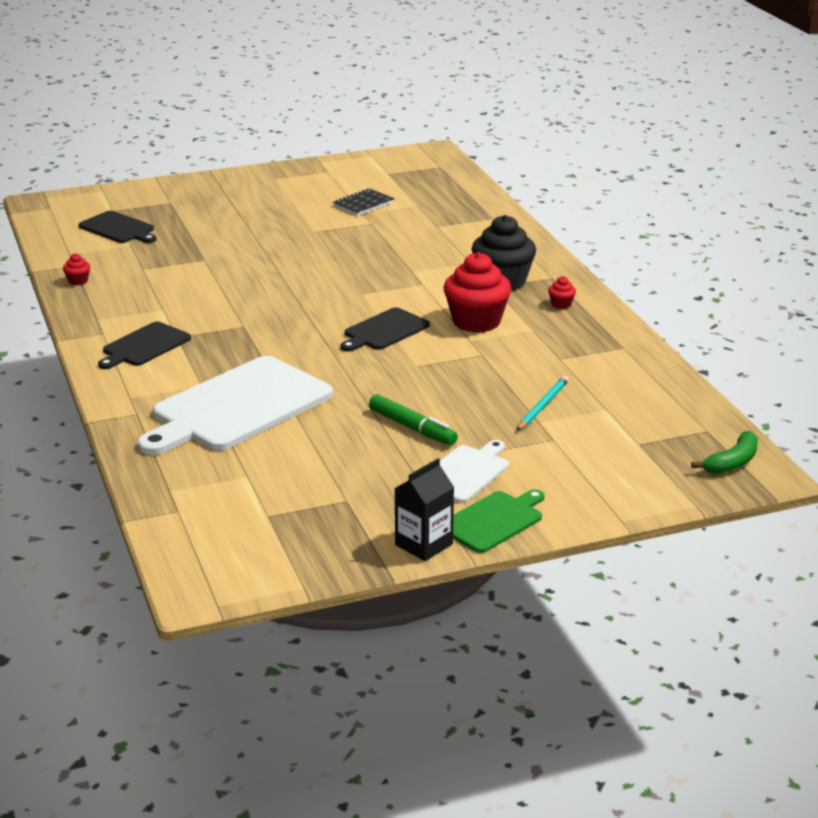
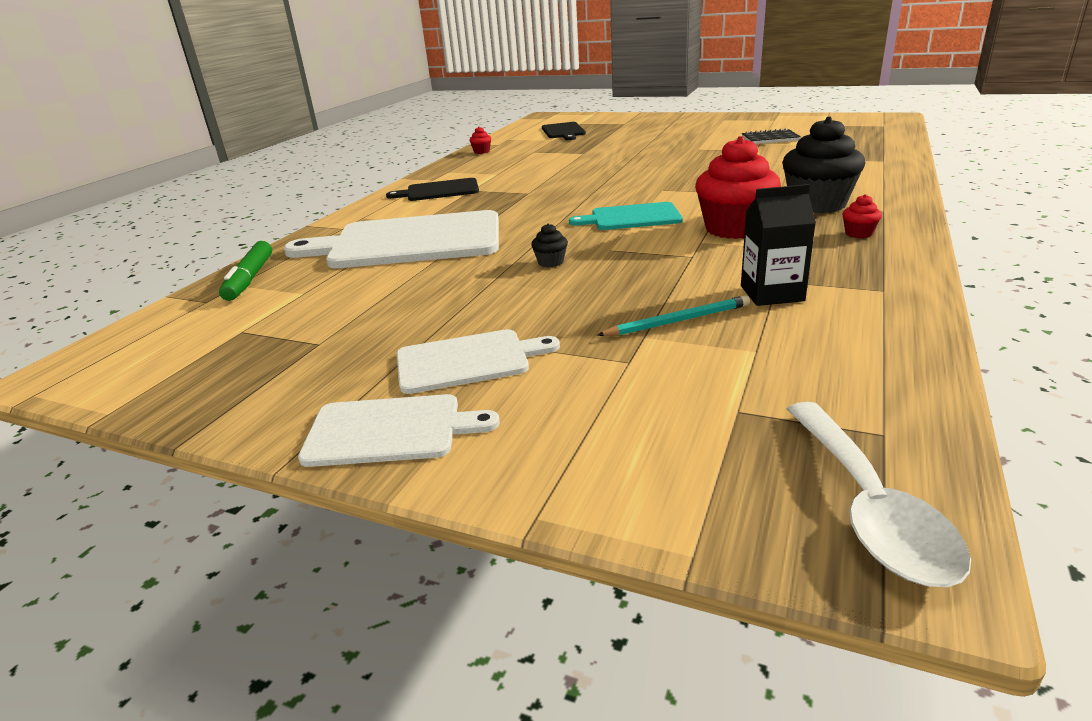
camera: 45 degrees right, 0 degrees up
black cutting board [341,307,430,351] -> turquoise cutting board [569,202,683,230]
green marker [369,394,458,445] -> green marker moved to [219,241,272,301]
black carton [394,458,454,561] -> black carton moved to [741,184,816,306]
green cutting board [453,489,545,553] -> white cutting board [298,394,500,467]
green banana [691,431,758,474] -> white spoon [787,402,971,587]
none -> black cupcake [531,223,568,267]

